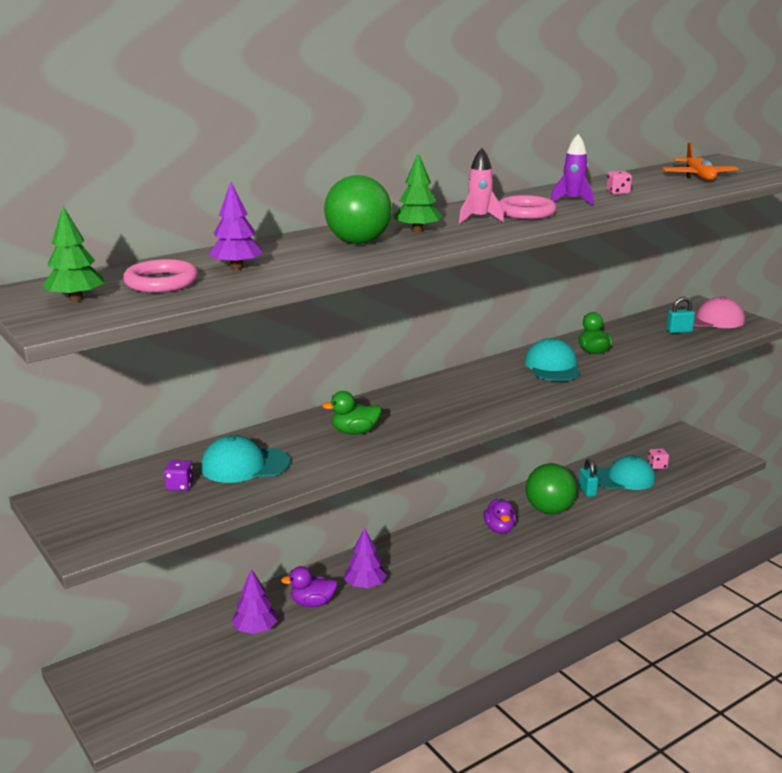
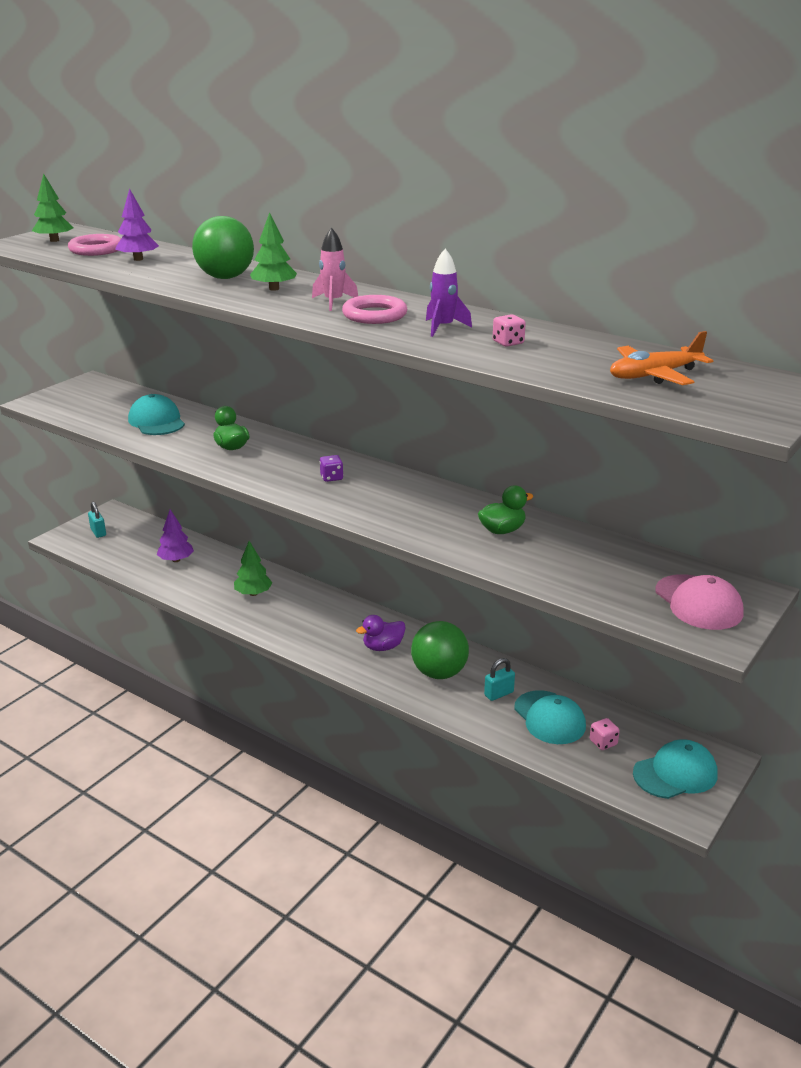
camera: 70 degrees right, 5 degrees up
purple dice [164,460,193,491] -> purple dice moved to [320,455,343,482]
purple duck [281,566,338,607] -> none
purple tree [344,527,387,588] -> green tree [234,541,272,596]
turquoise cap [525,338,580,381] -> turquoise cap moved to [633,739,718,799]
turquoise padlock [666,297,695,333] -> turquoise padlock moved to [88,502,106,538]

